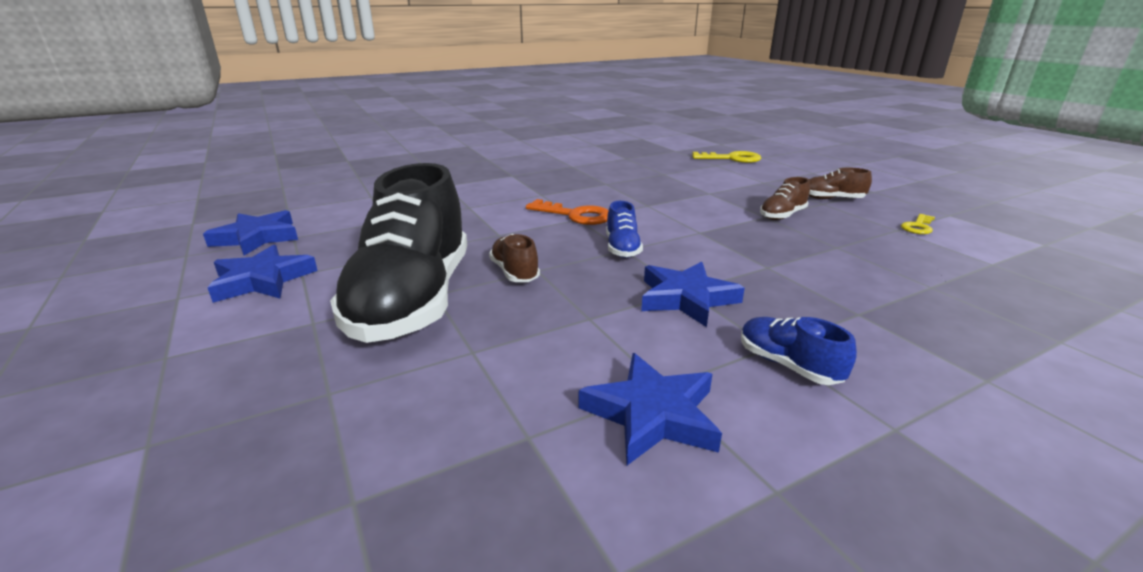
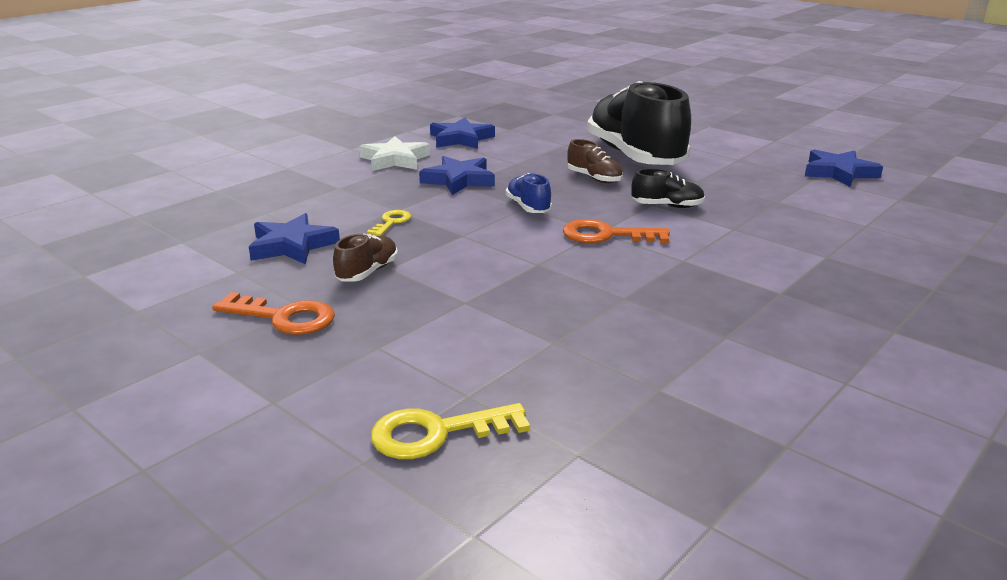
camera: 160 degrees right, 0 degrees up
blue star [207,245,318,303] -> blue star moved to [249,213,340,265]
blue shoe [741,317,857,385] -> white star [359,136,430,171]
brown shoe [809,168,872,199] -> orange key [212,292,335,335]
yellow key [901,214,935,234] -> yellow key moved to [367,210,411,236]
none -> black shoe [631,168,705,208]

